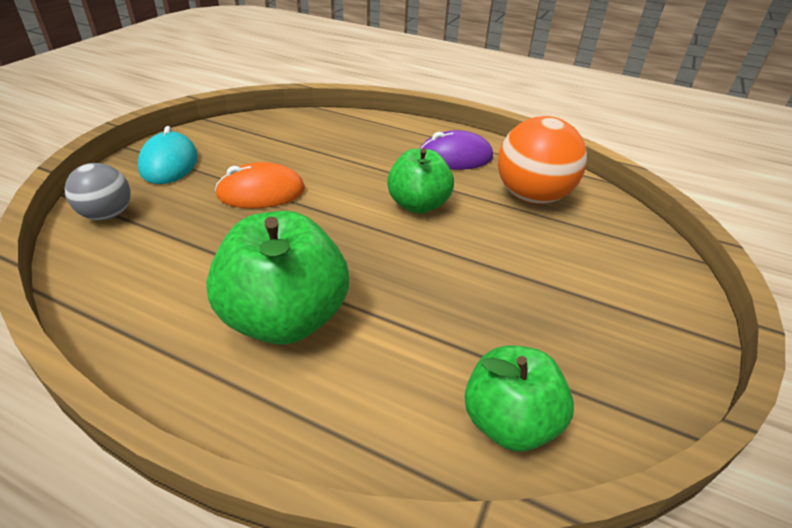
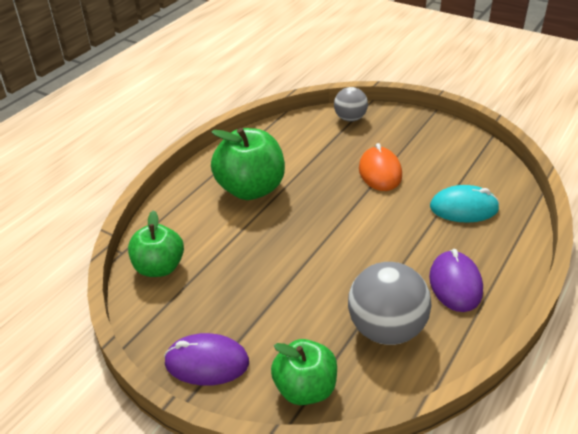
camera: 100 degrees right, 0 degrees up
turquoise mouse [138,126,198,184] -> turquoise mouse moved to [430,185,499,223]
green apple [387,148,454,214] -> green apple moved to [271,339,337,405]
orange ball [498,116,587,204] -> grey ball [348,262,432,345]
none -> purple mouse [164,333,249,386]

